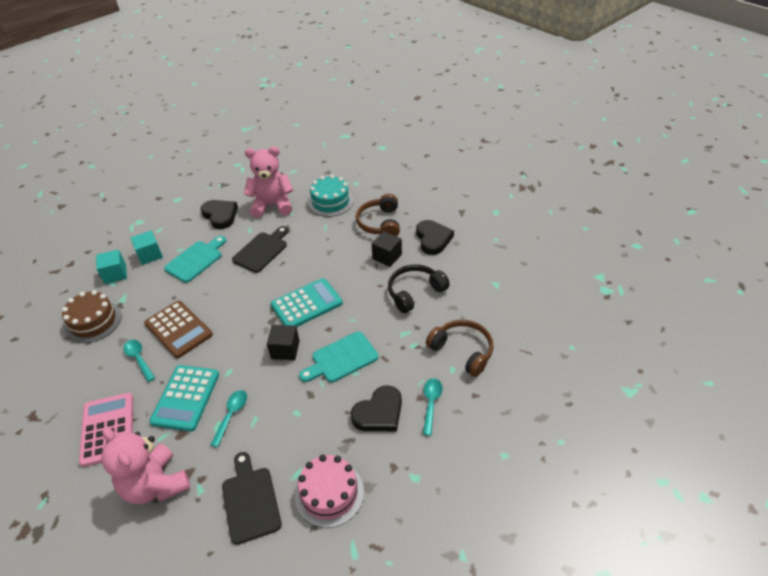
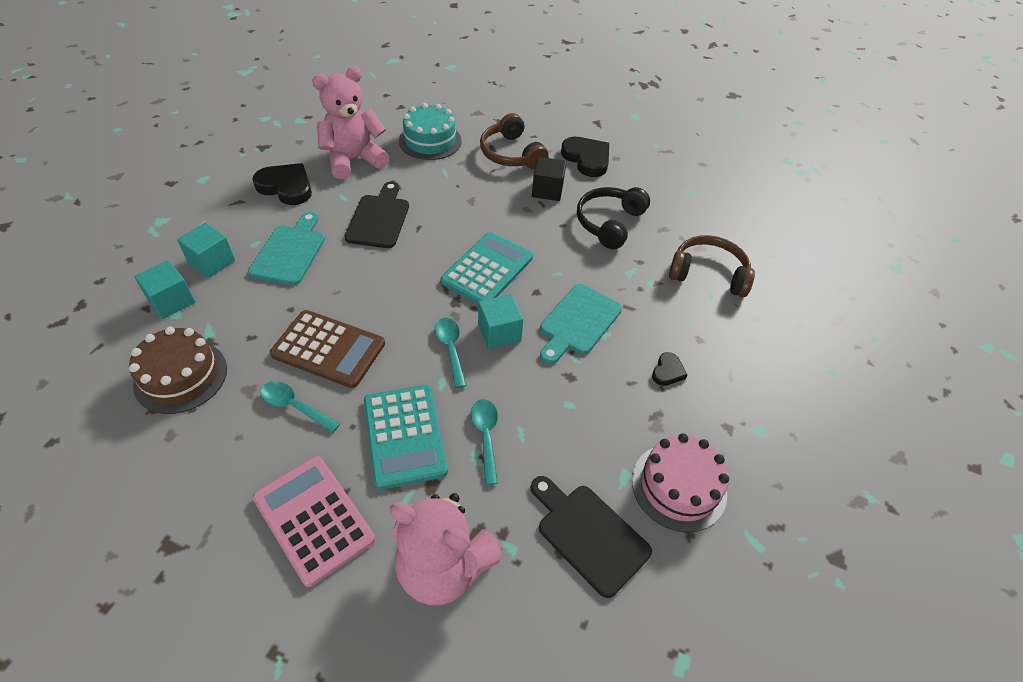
camera: 30 degrees left, 5 degrees up
black cube [267,325,300,360] -> turquoise cube [478,294,523,349]
black heart [351,385,402,431] -> black heart [652,352,688,386], size x0.52
turquoise spoon [423,378,442,436] -> turquoise spoon moved to [434,318,467,388]

